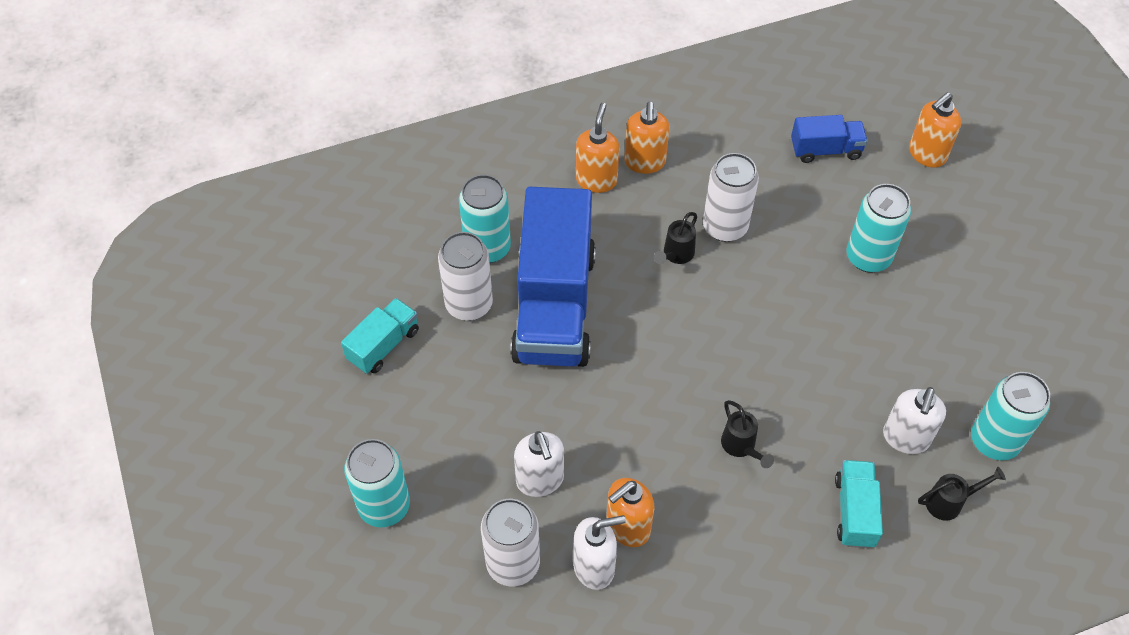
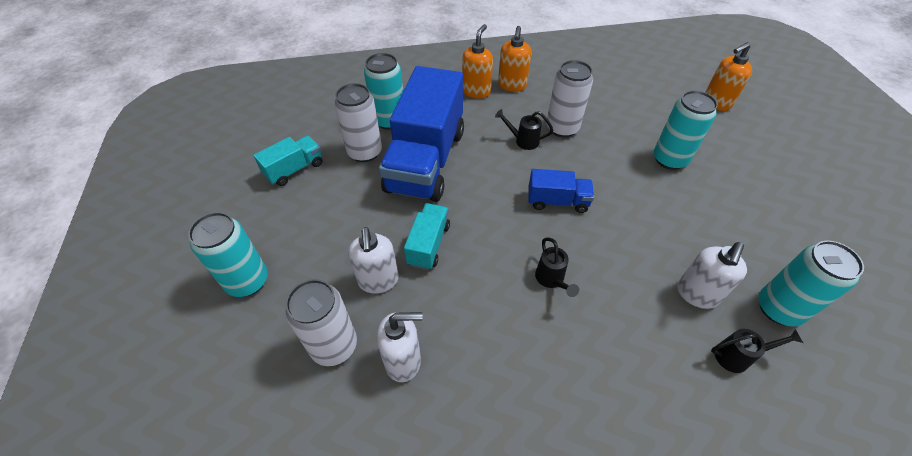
camera: 10 degrees right, 5 degrees down
orange soap dispenser [606,478,654,547] -> none
black watering can [654,212,697,264] -> black watering can turned 60 degrees clockwise [495,109,553,150]
blue truck [791,115,868,163] -> blue truck moved to [529,169,594,213]
turquoise truck [835,460,883,548] -> turquoise truck moved to [404,203,450,270]

